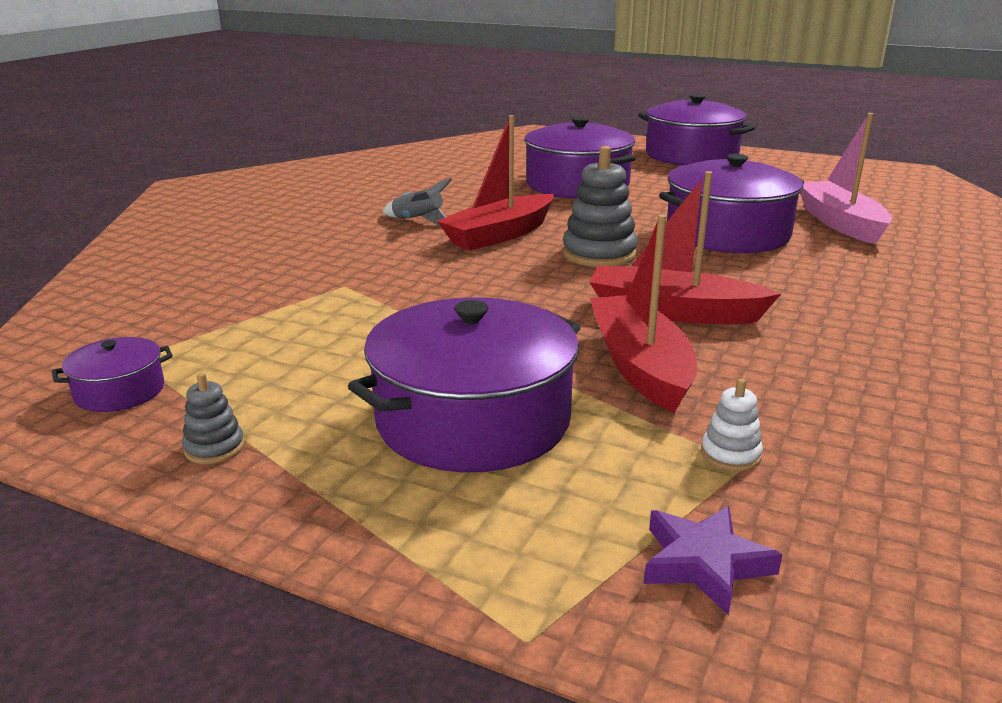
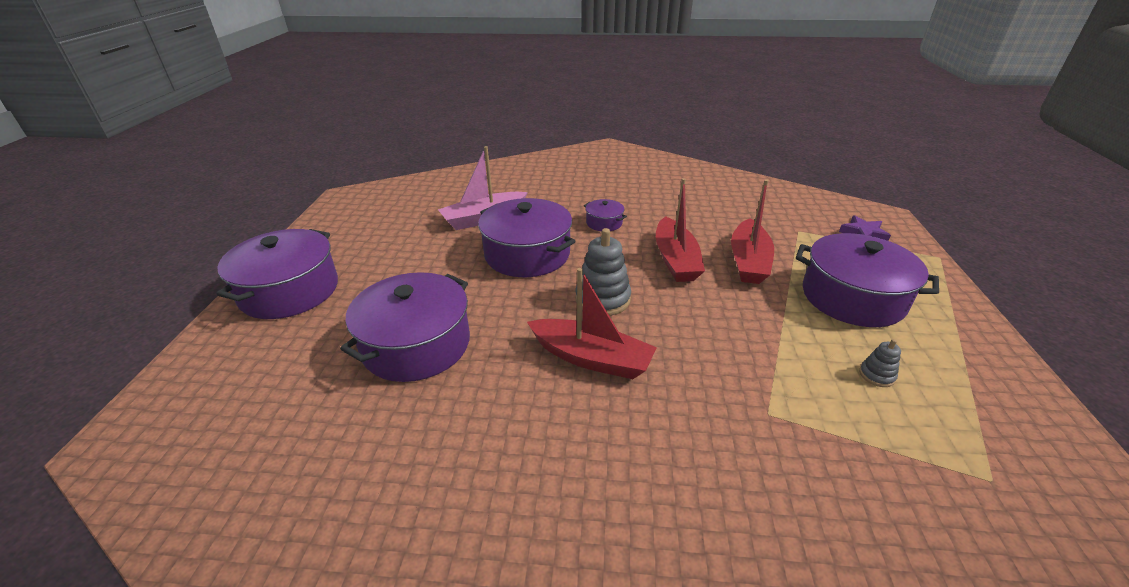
camera: 110 degrees left, 10 degrees up
purple pot [52,337,173,412] -> purple pot moved to [584,199,627,231]
grey stacking toy [182,373,244,464] -> grey stacking toy moved to [859,339,901,387]
grey rocket [382,178,452,225] -> none
red boat [590,214,697,413] -> red boat turned 45 degrees counterclockwise [731,179,774,284]
white stacking toy [701,379,763,471] -> none

